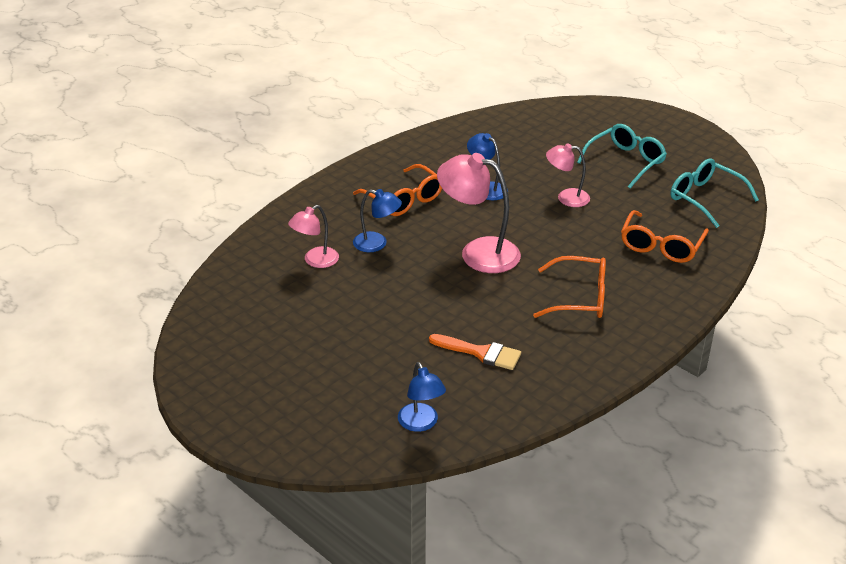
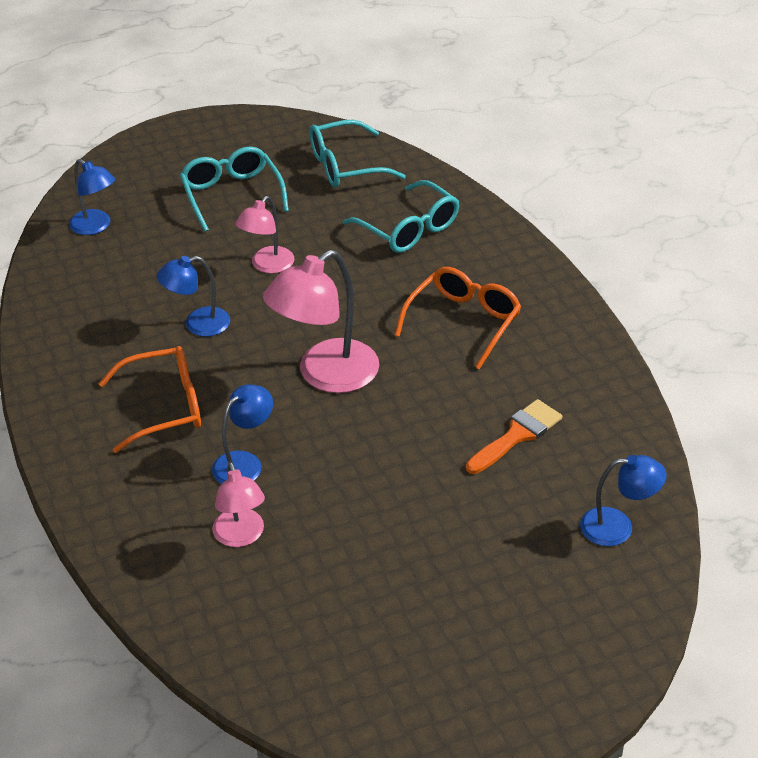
camera: 65 degrees left, 5 degrees up
orange glasses [621,210,709,263] -> turquoise glasses [342,180,460,253]
none -> blue lamp [69,159,115,235]

